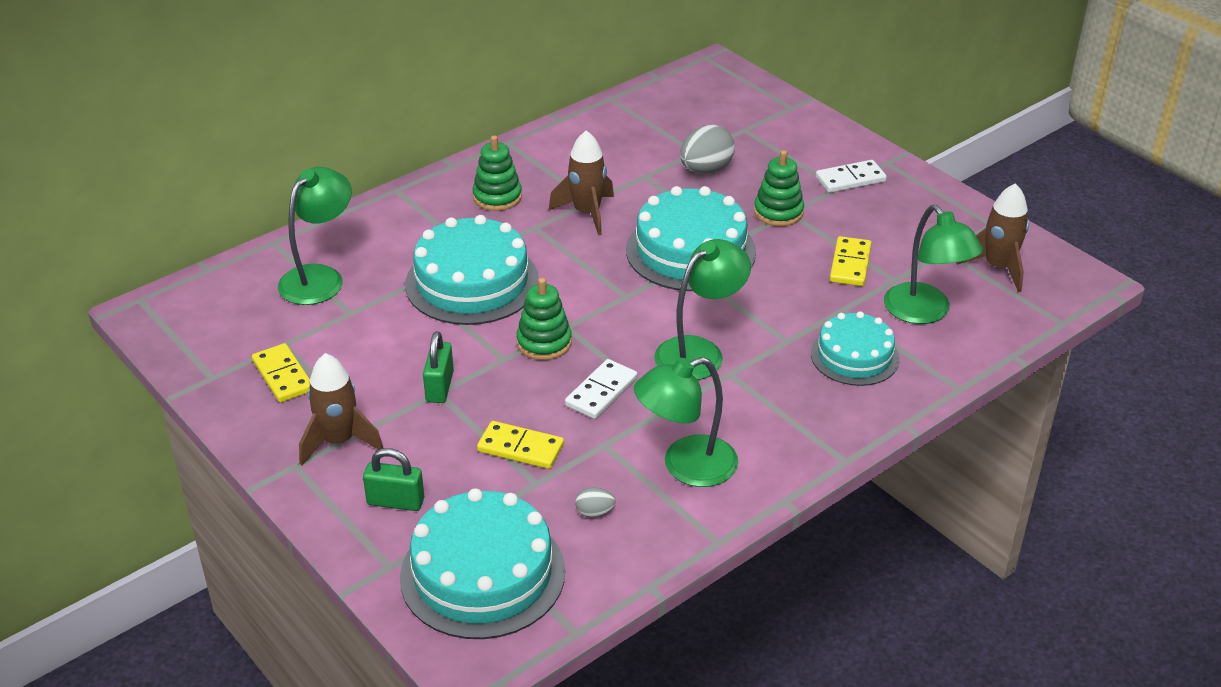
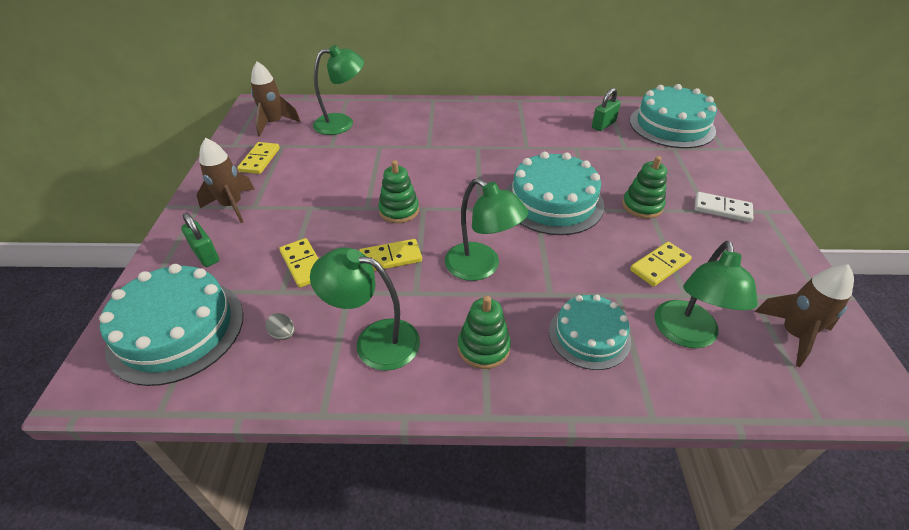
camera: 40 degrees right, 5 degrees up
turquoise cake [405,215,539,325] -> turquoise cake moved to [630,84,717,148]
green padlock [423,331,454,403] -> green padlock moved to [592,88,621,131]
green stacking toy [473,135,522,211] -> green stacking toy moved to [458,296,511,369]
brown rocket [549,130,614,236] -> brown rocket moved to [251,61,301,137]
white domino [565,359,637,419] -> yellow domino [359,239,422,271]
green lamp [654,239,751,380] -> green lamp turned 45 degrees clockwise [445,178,528,281]
grey egg [680,125,735,174] -> none

